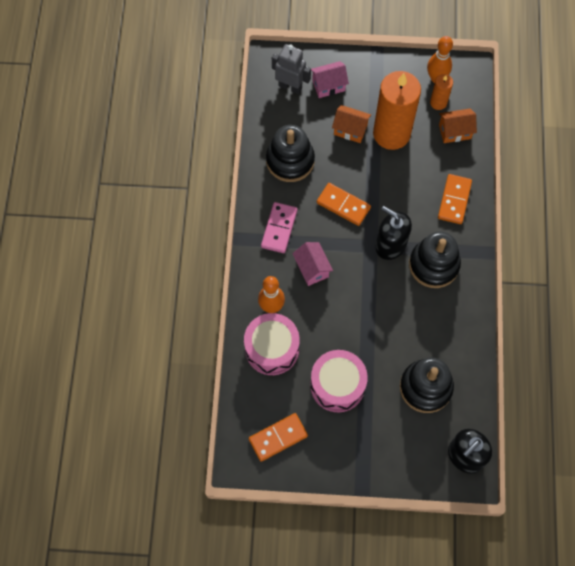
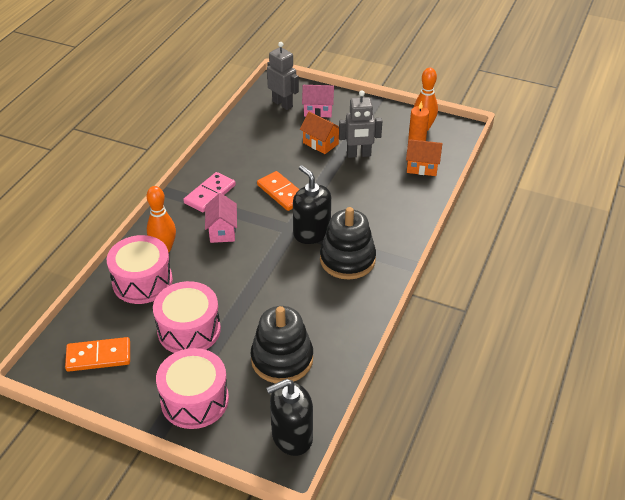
camera: 20 degrees right, 25 degrees down
black stacking toy [266,125,315,182] -> none
orange candle [373,71,421,150] -> grey robot [339,90,382,158]
orange domino [438,174,472,224] -> none
none -> pink drum [156,348,229,429]

